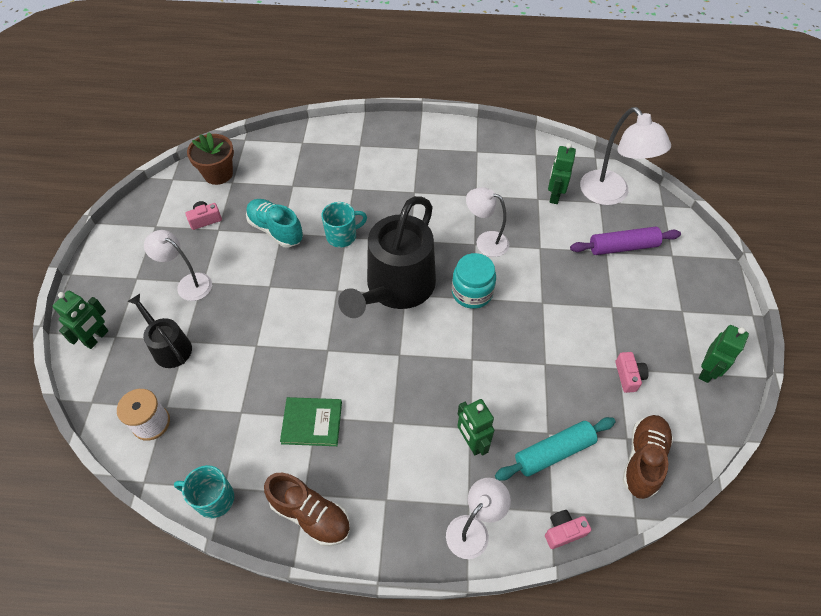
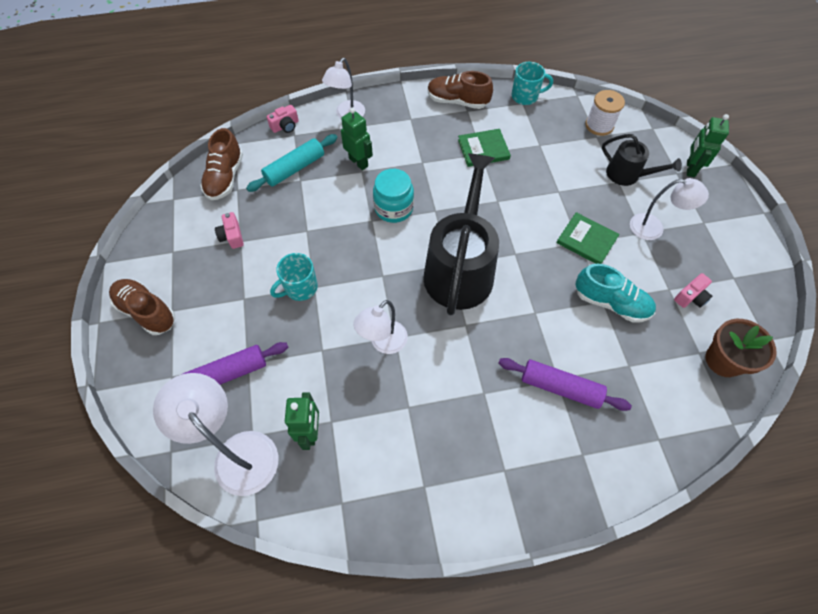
camera: 165 degrees right, 5 degrees up
turquoise mug [321,202,367,248] -> turquoise mug moved to [270,253,318,301]
turquoise jar [452,253,496,309] -> turquoise jar moved to [373,169,414,223]
white lamp [466,187,509,257] -> white lamp turned 120 degrees clockwise [353,300,408,354]
green robot [699,325,749,383] -> none
none -> brown shoe [109,279,175,335]
none -> purple rolling pin [498,358,632,411]
none -> green book [556,212,619,264]

